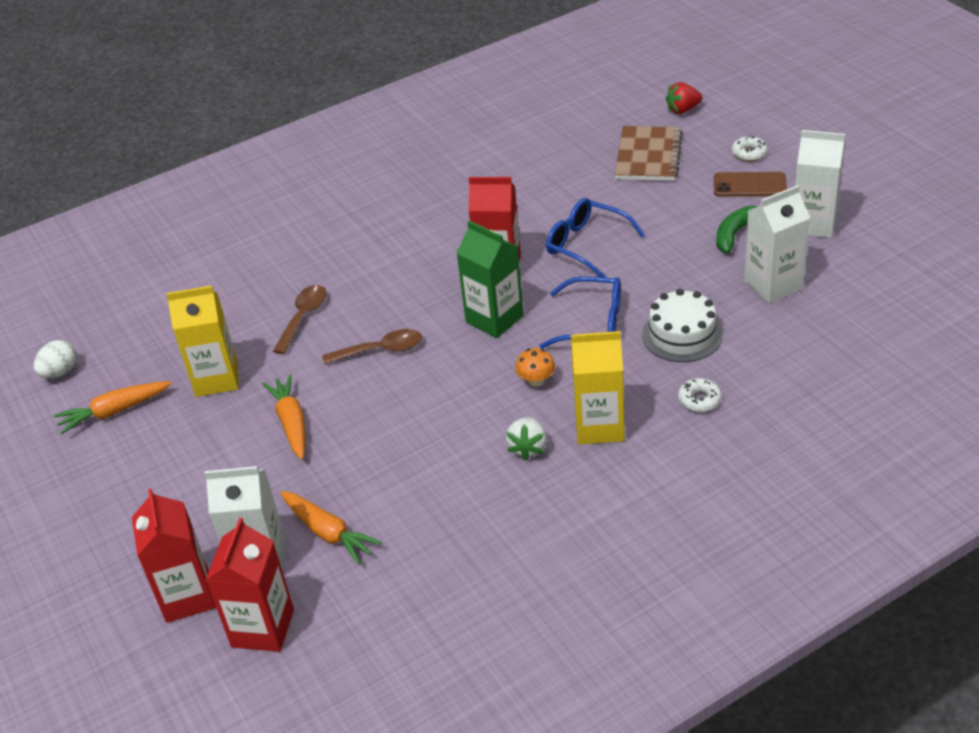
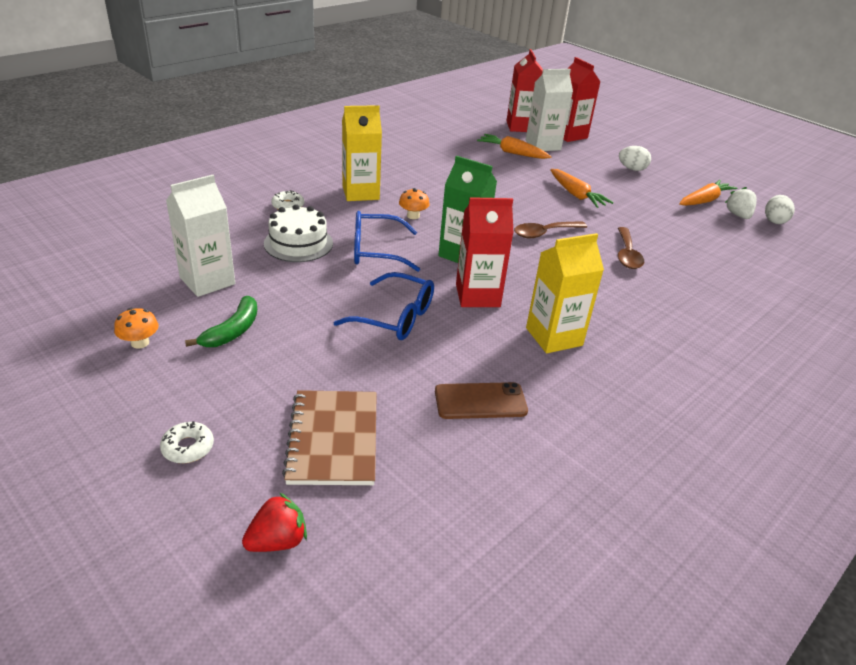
camera: 160 degrees right, 5 degrees down
yellow carton [166,286,238,397] -> yellow carton moved to [526,233,604,353]
white strawberry [506,417,547,460] -> white strawberry moved to [725,187,757,219]
brown phone [714,172,787,197] -> brown phone moved to [435,382,528,419]
white carton [795,130,845,238] -> orange mushroom [114,308,159,349]
none -> white egg [619,146,651,171]

